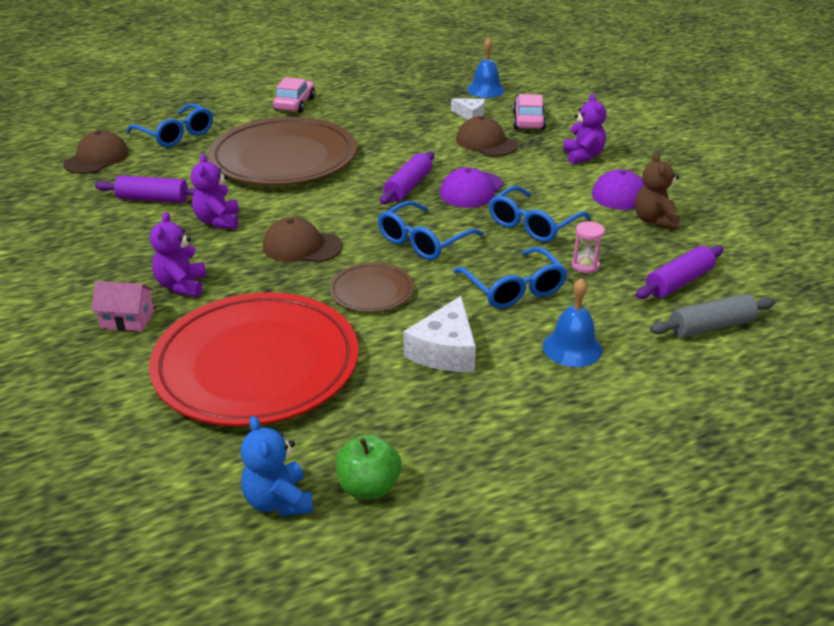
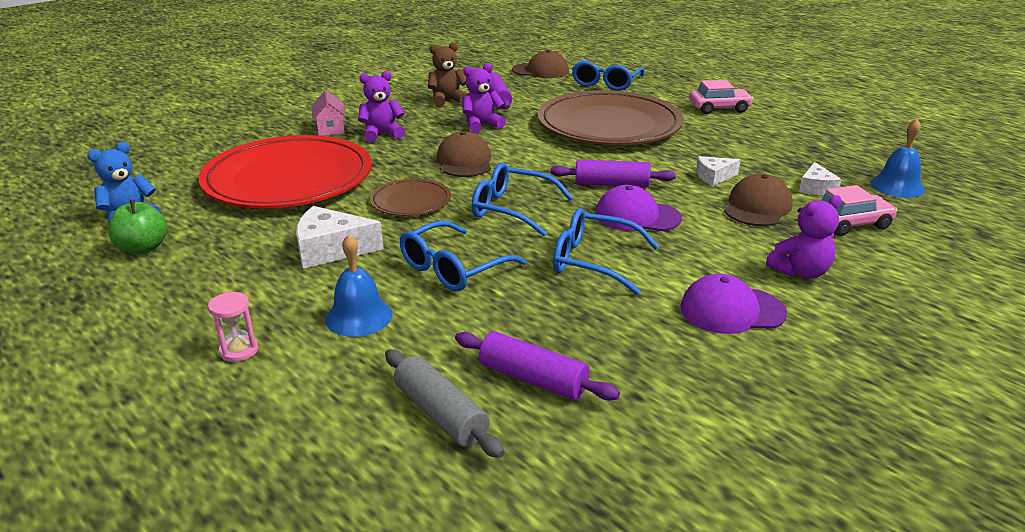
camera: 70 degrees right, 5 degrees down
pink hourglass [572,221,605,273] -> pink hourglass moved to [208,292,258,362]
brown teddy bear [635,153,680,230] -> brown teddy bear moved to [428,42,467,107]
none -> white cheese [696,156,740,186]

